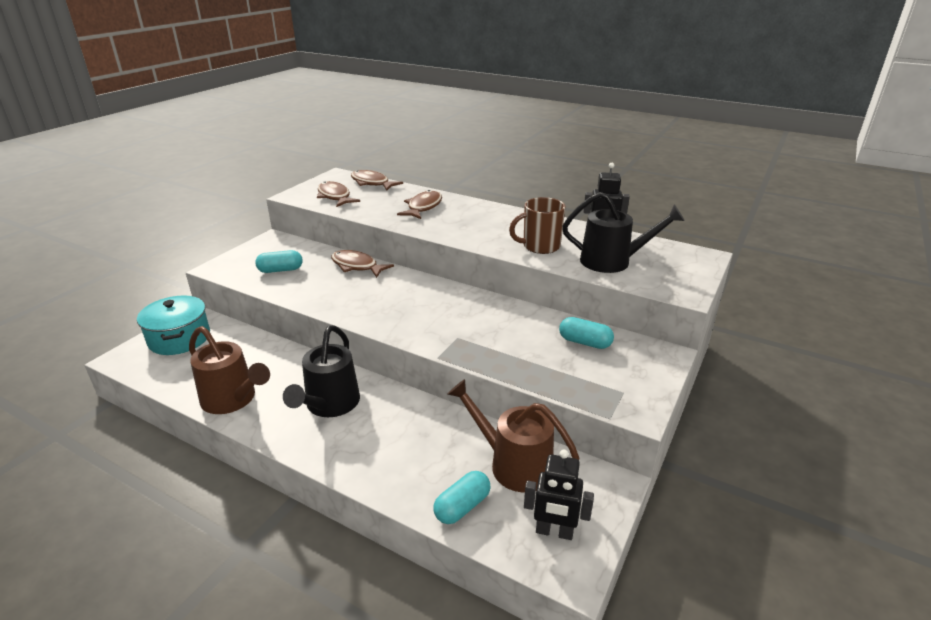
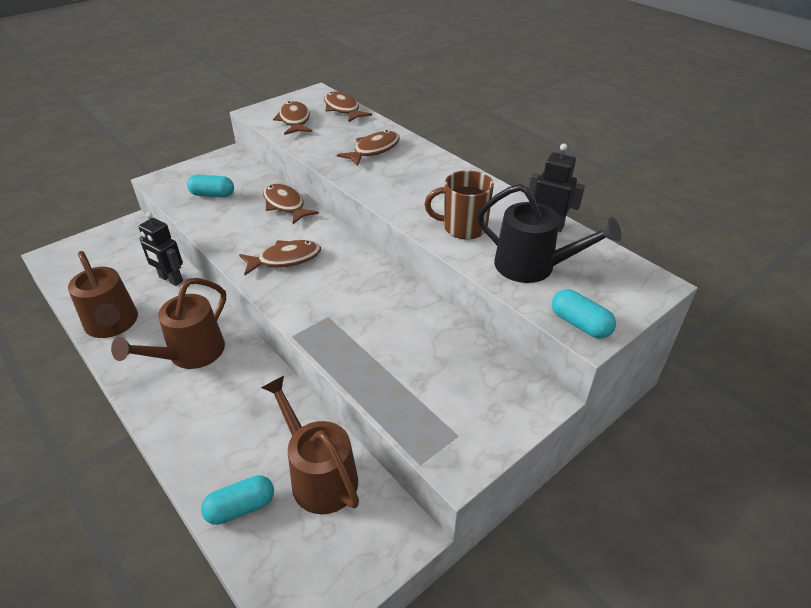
camera: 20 degrees right, 10 degrees up
turquoise pot [137,295,210,355] -> none
black watering can [283,325,360,417] -> brown watering can [111,278,226,369]
black robot [524,449,594,540] -> black robot moved to [139,212,183,286]
turquoise capsule [559,317,614,349] -> turquoise capsule moved to [552,289,616,339]
none -> brown fish [239,240,321,275]

